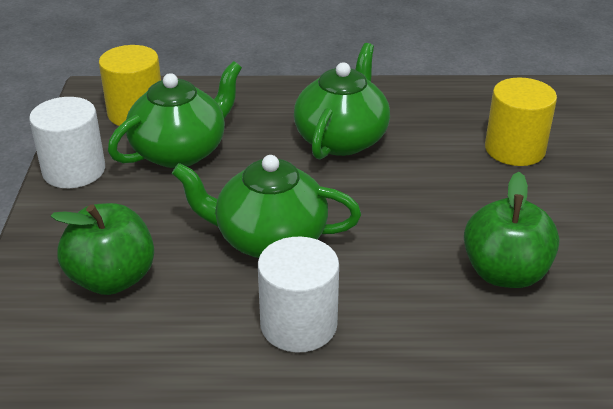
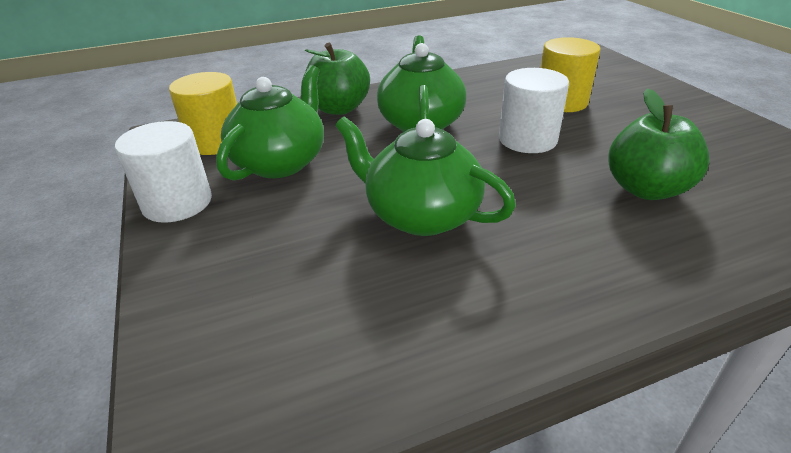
camera: 20 degrees left, 0 degrees up
green apple [51,203,154,295] -> green apple moved to [305,43,370,115]
green teapot [172,155,361,258] -> green teapot turned 45 degrees clockwise [335,117,516,236]
white cylinder [258,237,339,353] -> white cylinder moved to [499,68,569,153]

